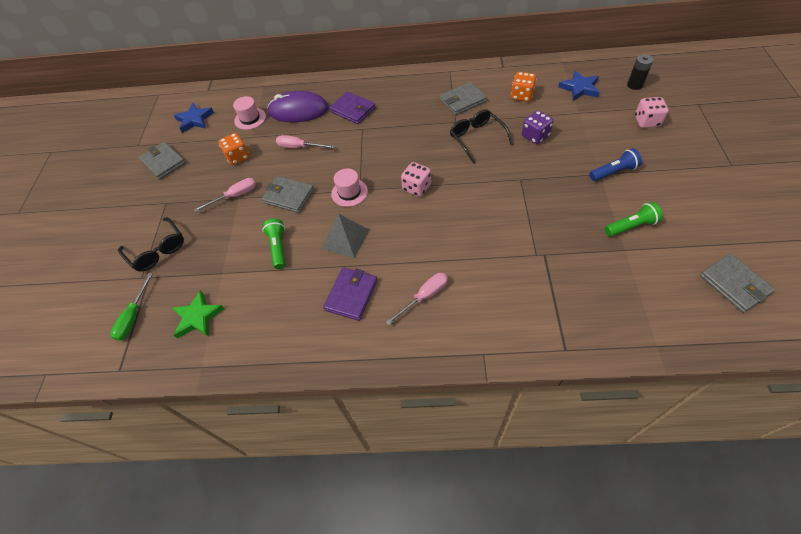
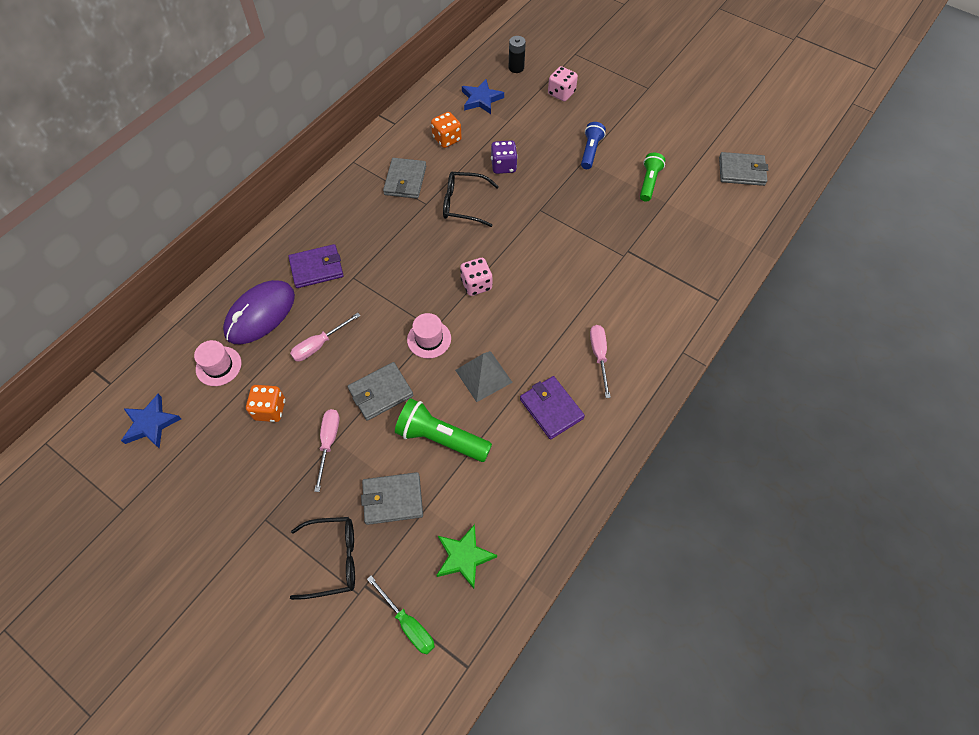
camera: 60 degrees left, 5 degrees up
grey wallet [139,142,186,180] -> grey wallet moved to [361,472,423,525]
green flashlight [262,219,285,269] -> green flashlight [395,398,492,462], size x1.54

